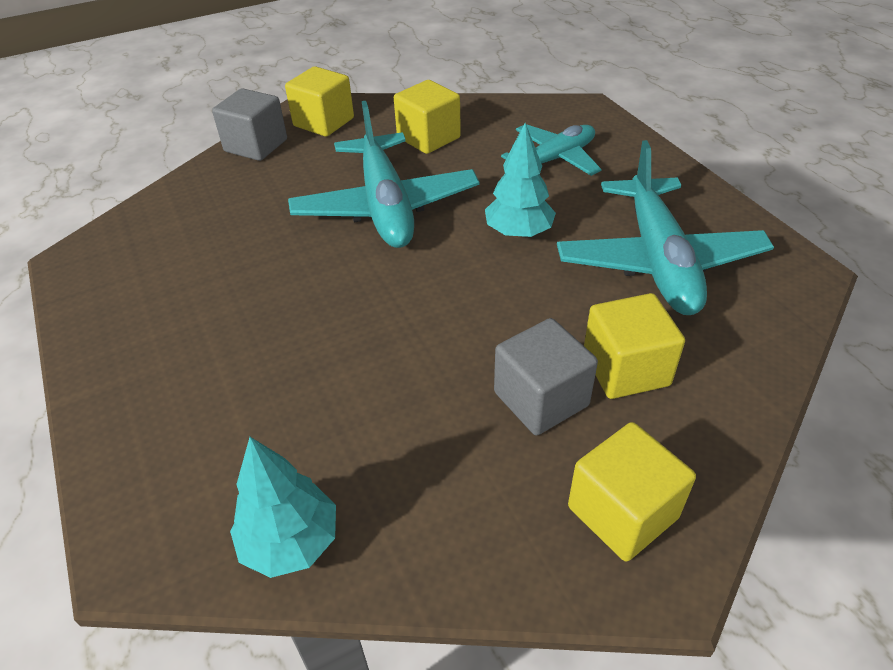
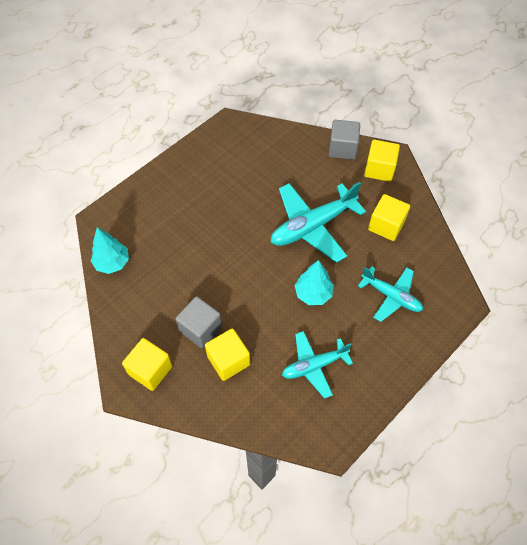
camera: 70 degrees right, 15 degrees up
turquoise plane [557,140,774,315] -> turquoise plane [282,331,353,399], size x0.63

